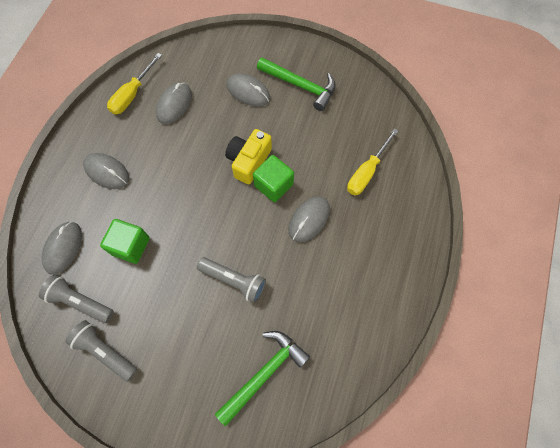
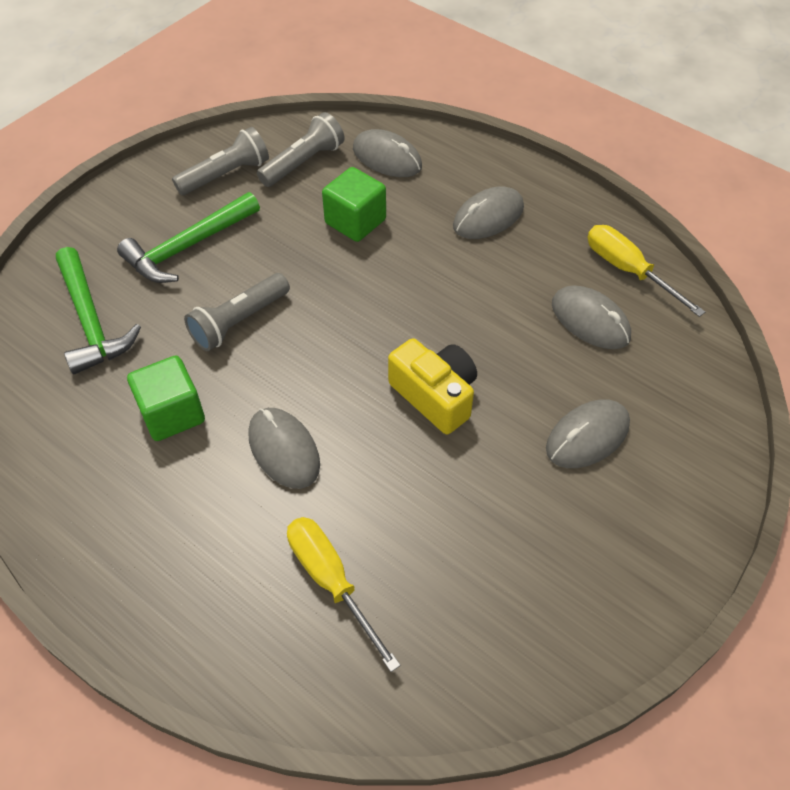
camera: 110 degrees right, 15 degrees down
green cube [253,155,294,202] -> green cube moved to [127,356,205,441]
green hammer [257,57,336,111] -> green hammer moved to [117,192,260,283]

